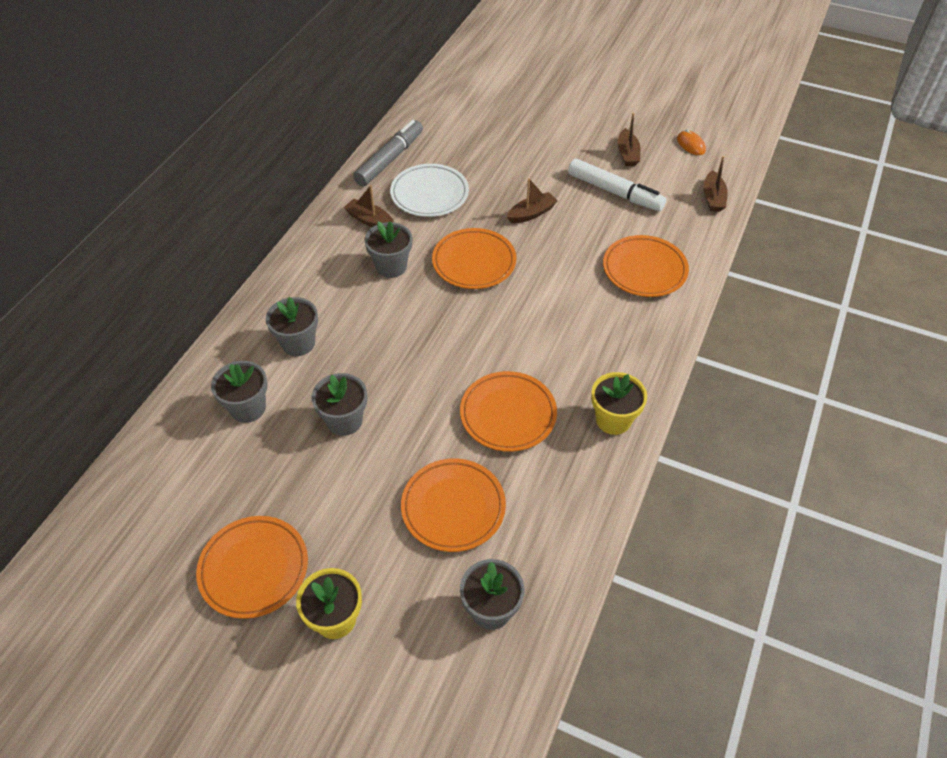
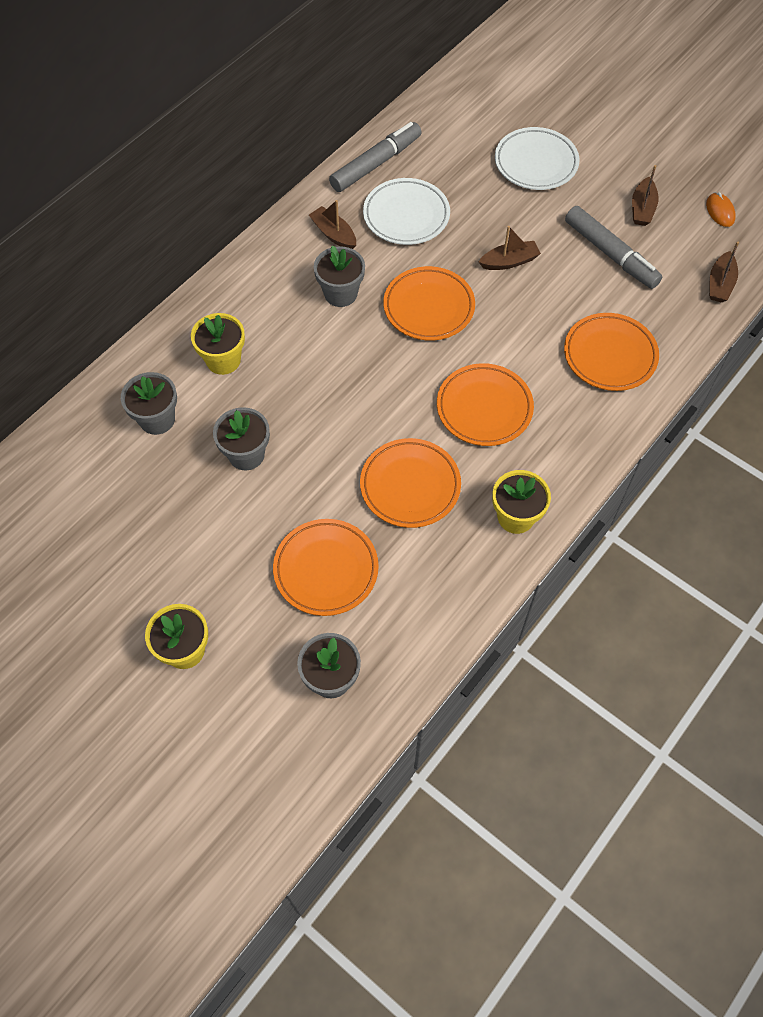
camera: 15 degrees right, 10 degrees up
orange plate [196,516,308,619] -> orange plate moved to [437,363,534,446]
grey flower pot [266,297,318,356] -> yellow flower pot [191,313,245,375]
white marker [568,159,666,211] -> grey marker [565,206,663,289]
none -> white plate [495,127,580,190]

